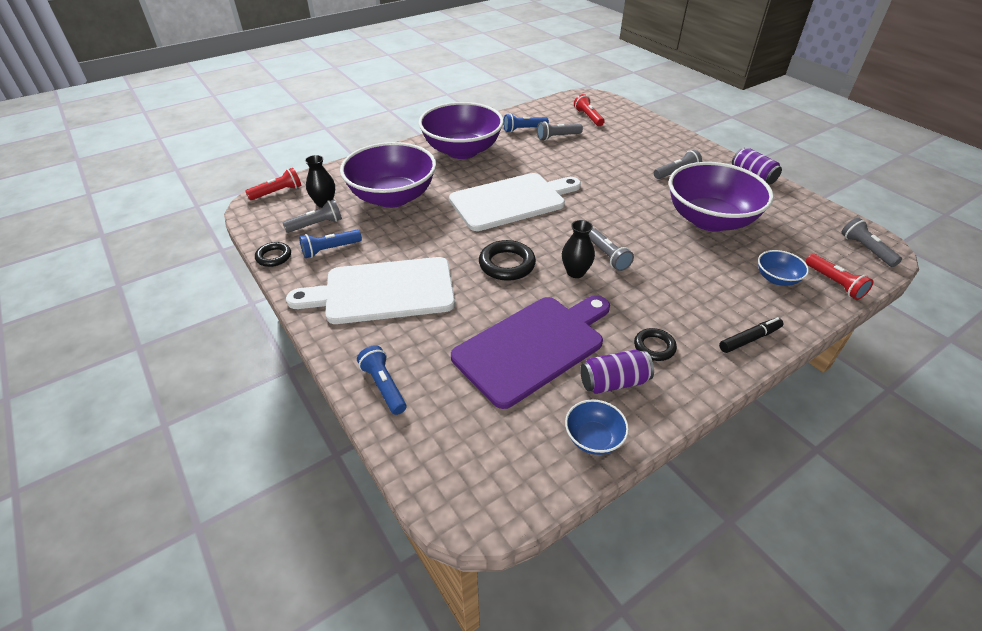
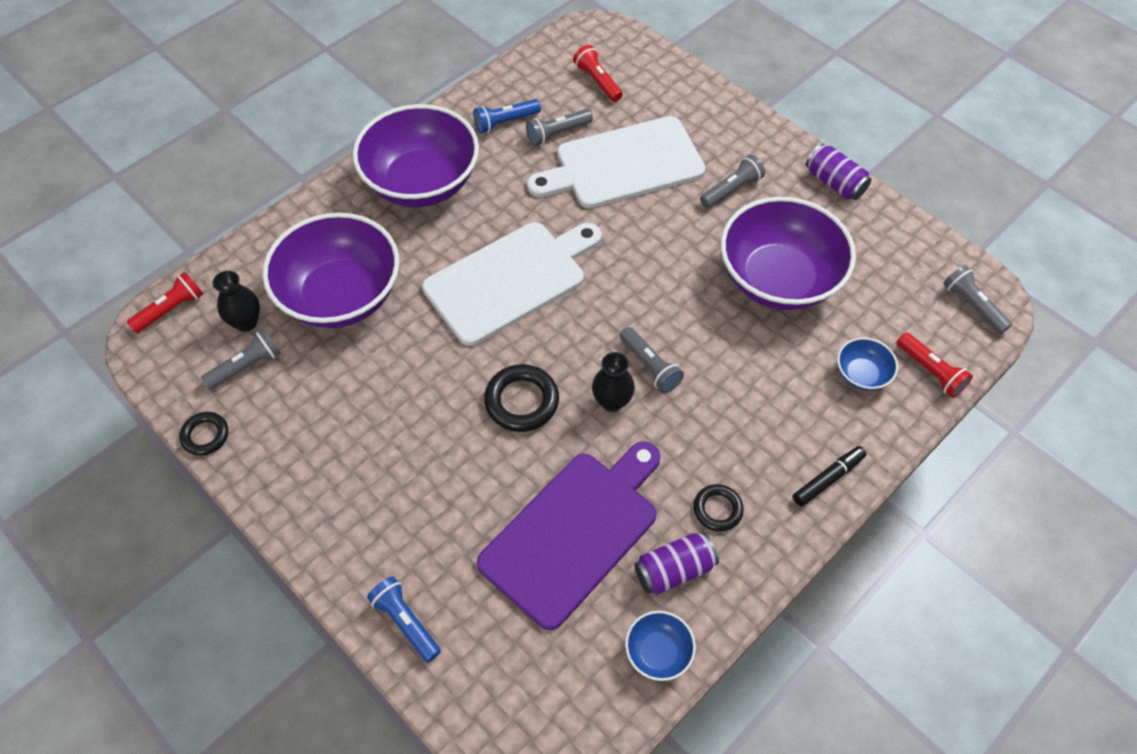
camera: 10 degrees left, 15 degrees up
white cutting board [286,257,455,324] -> white cutting board moved to [527,116,706,208]
blue flashlight [299,230,362,258] -> none

